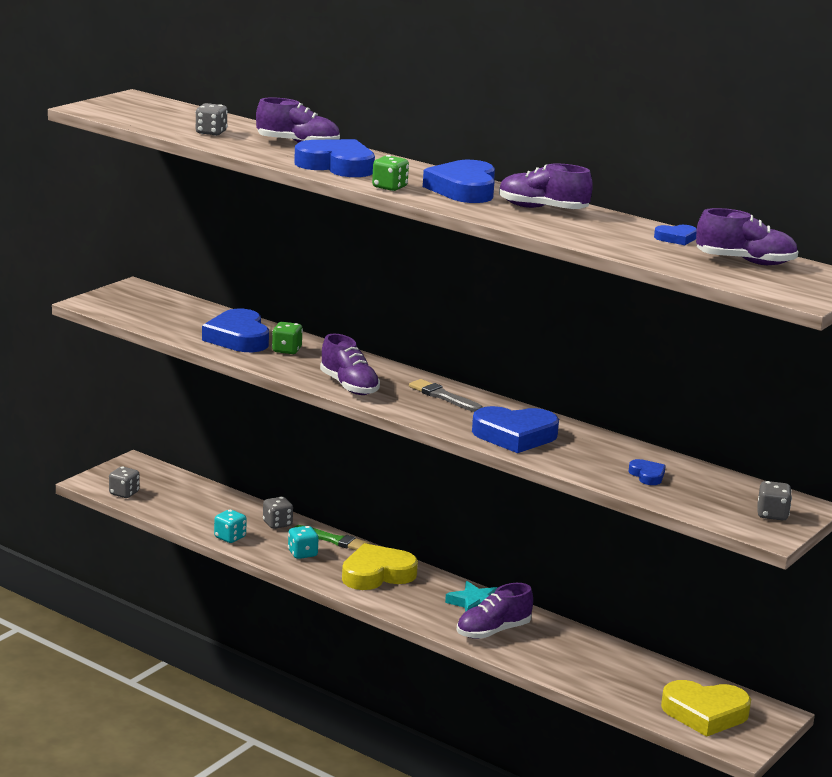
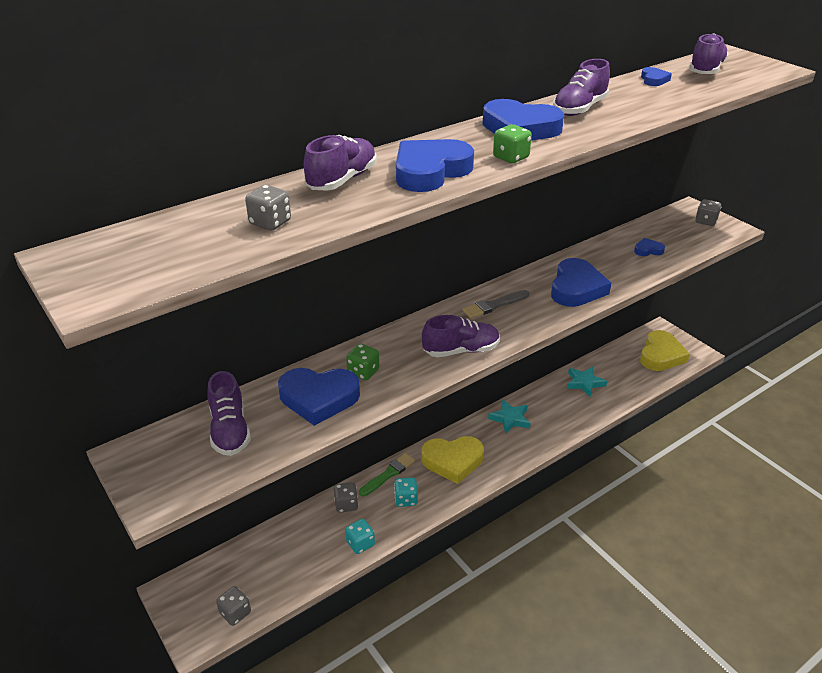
camera: 70 degrees left, 15 degrees up
yellow heart [342,543,418,590] -> yellow heart turned 90 degrees counterclockwise [421,436,484,484]
purple shoe [457,583,533,639] -> purple shoe moved to [207,371,251,456]
none -> turquoise star [567,366,607,397]

